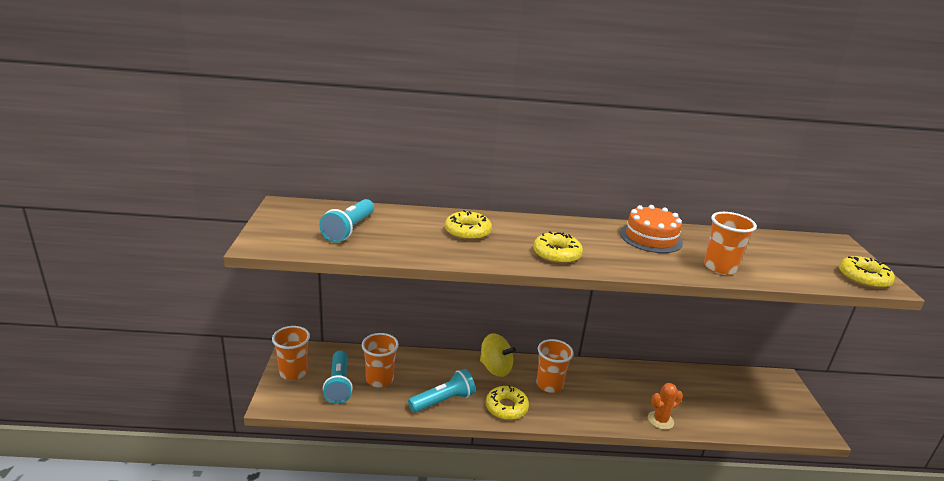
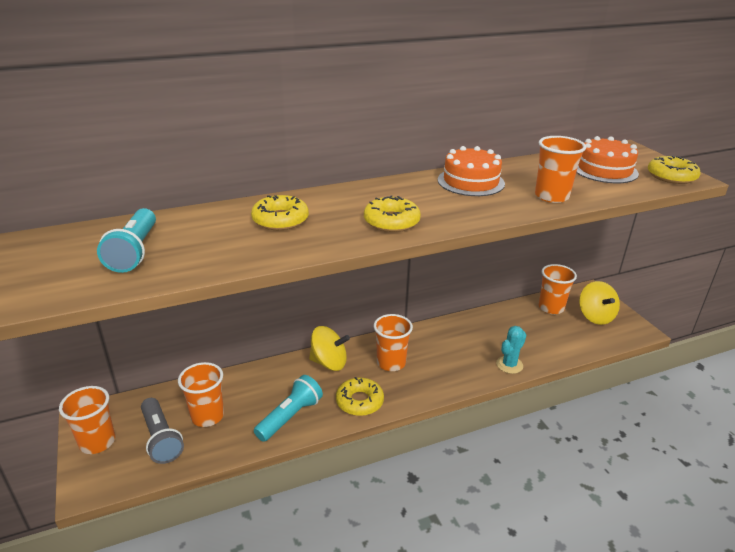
camera: 20 degrees left, 5 degrees up
turquoise flashlight [323,351,353,404] -> grey flashlight [141,398,184,464]
orange cactus [648,383,683,430] -> turquoise cactus [496,326,526,374]
none -> orange cup [539,264,577,314]
none -> orange cake [576,136,639,183]
none -> yellow spinning top [579,281,620,325]

